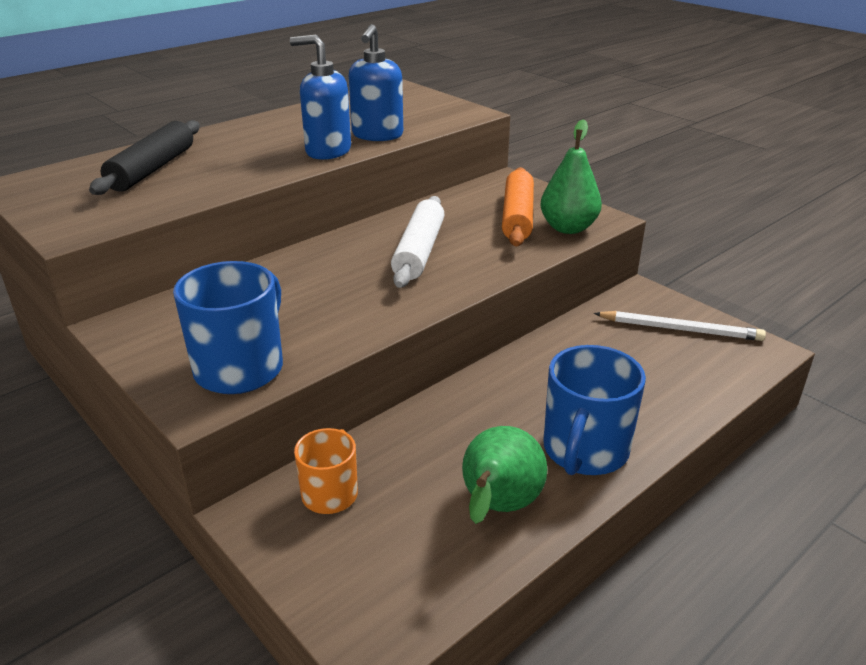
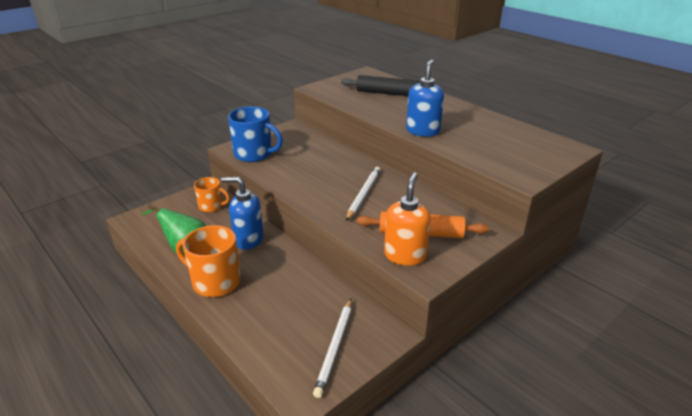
camera: 90 degrees right, 0 degrees up
blue soap dispenser [348,24,403,141] -> blue soap dispenser moved to [221,177,264,250]
white rolling pin [391,196,444,288] -> white pencil [346,167,380,221]
green pear [541,119,602,234] -> orange soap dispenser [384,172,431,266]
blue mug [543,345,646,475] -> orange mug [176,225,241,297]

